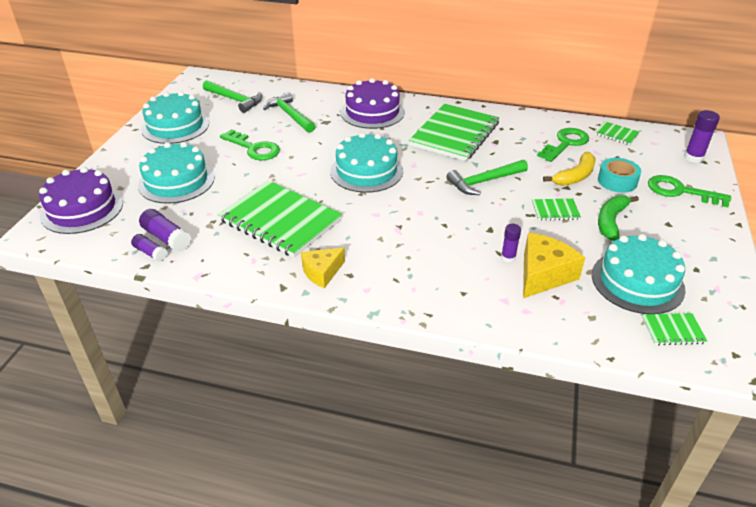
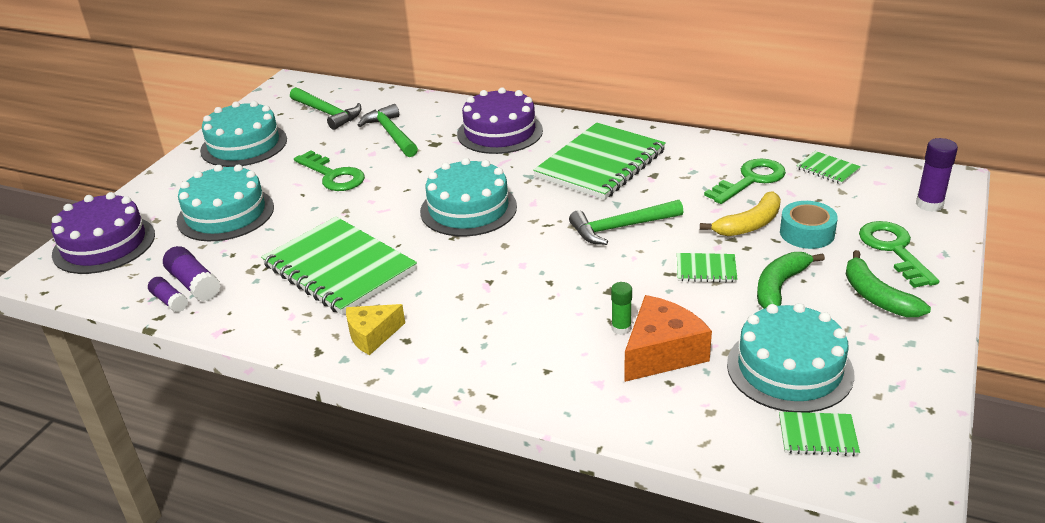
camera: 10 degrees right, 5 degrees down
purple glue stick [501,224,521,263] -> green glue stick [611,282,632,335]
yellow cheese [523,233,585,298] -> orange cheese [624,295,712,382]
green key [648,175,731,207] -> green key turned 45 degrees clockwise [859,221,939,288]
none -> green banana [846,250,931,318]

